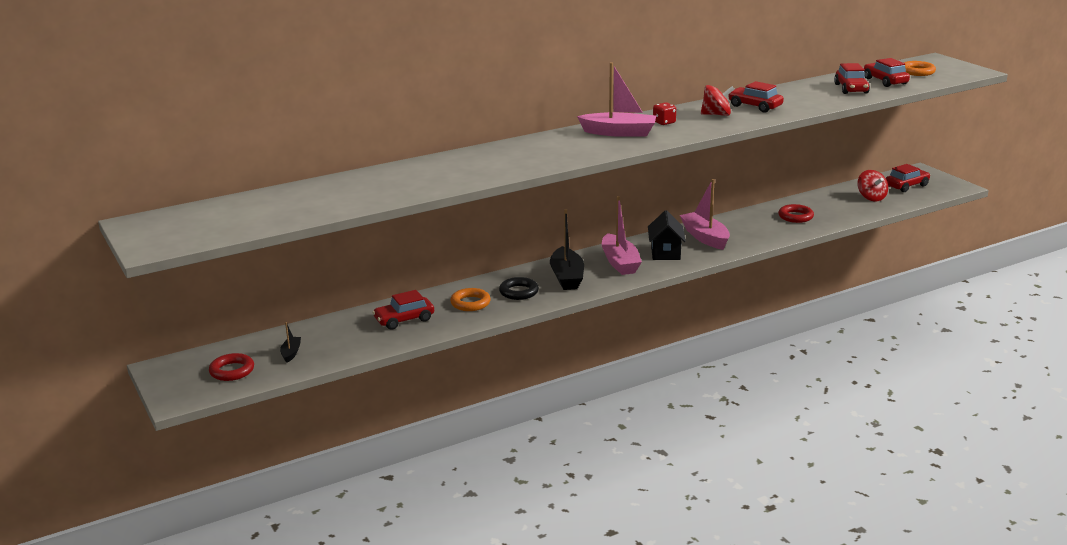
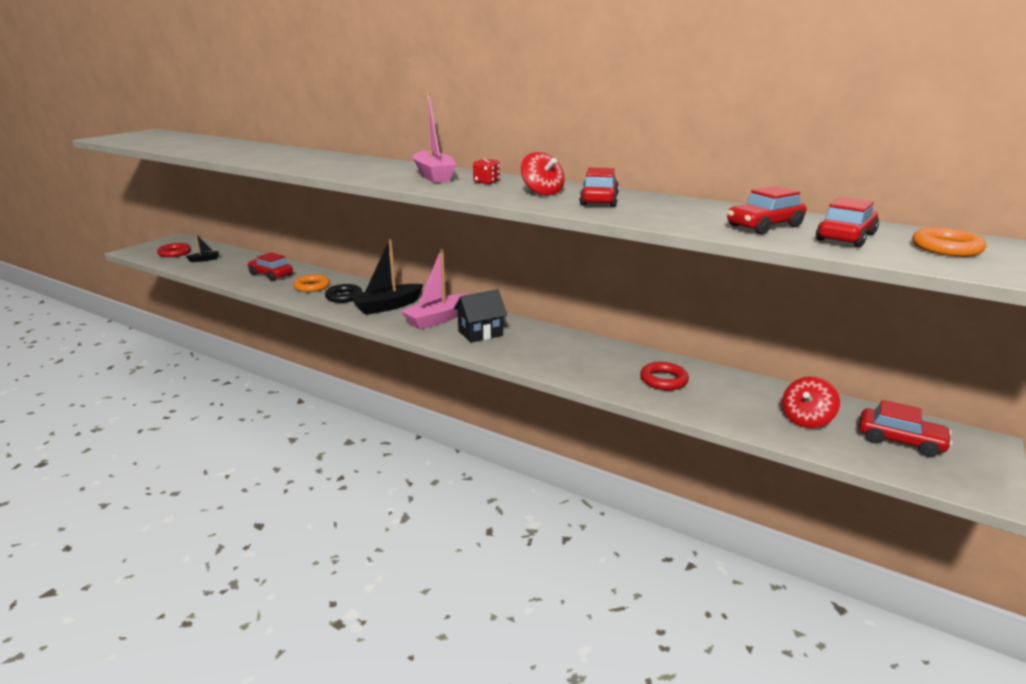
camera: 60 degrees right, 0 degrees up
pink boat [680,179,730,250] -> none

